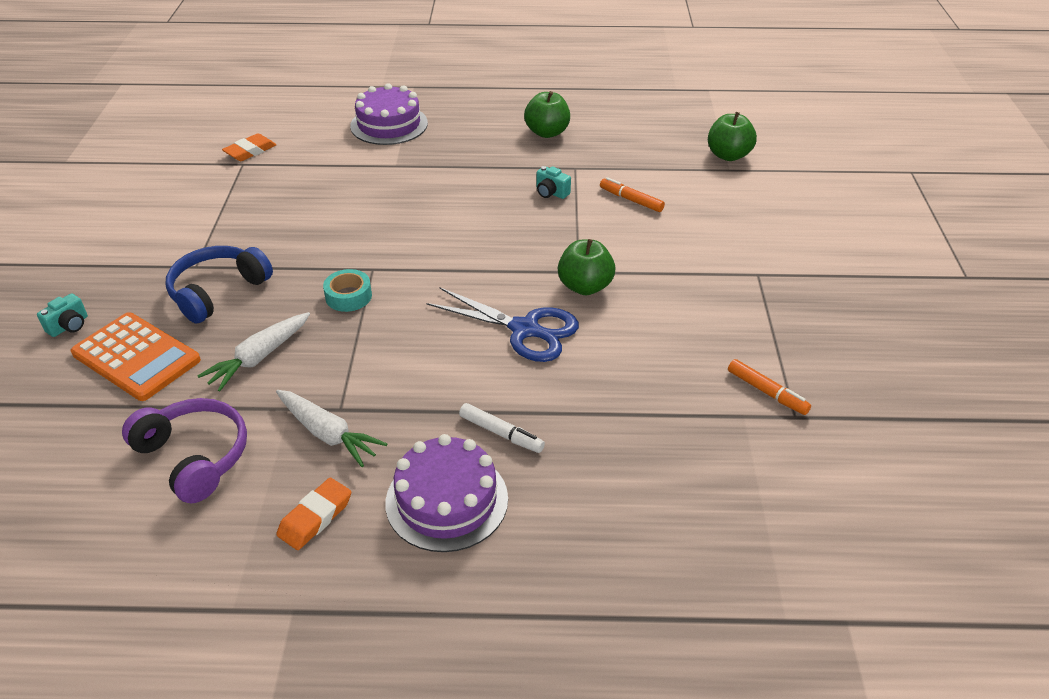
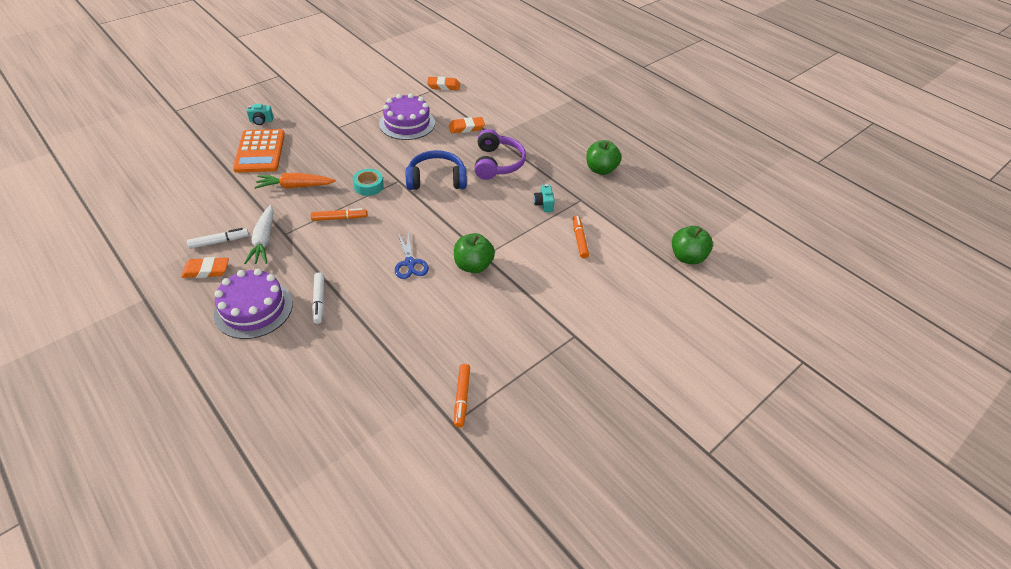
camera: 45 degrees right, 5 degrees up
purple headphones [122,398,247,503] -> purple headphones moved to [474,129,526,180]
blue headphones [166,246,273,324] -> blue headphones moved to [406,150,467,190]
white carrot [197,312,310,391] -> orange carrot [254,173,336,189]
purple cake [350,83,428,145] -> purple cake moved to [379,93,435,140]
blue scissors [426,287,579,362] -> blue scissors [395,232,429,279], size x0.63
none -> white marker [187,228,249,249]
none -> orange marker [311,208,367,221]
none -> orange eraser [449,117,485,133]

